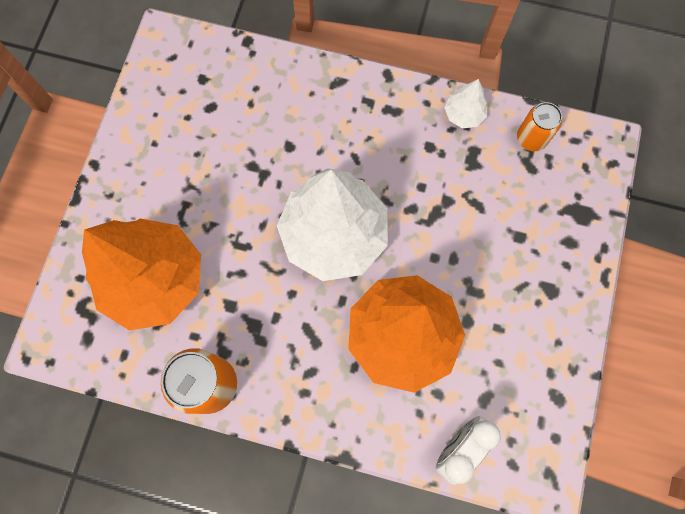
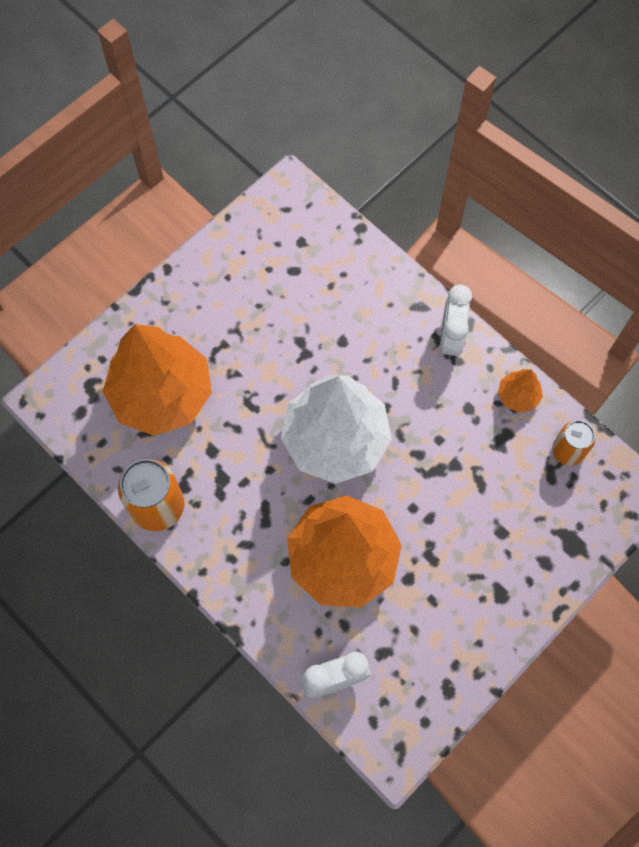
camera: 30 degrees right, 5 degrees down
white tree [444,79,487,128] -> orange tree [498,369,543,413]
none -> white clock [440,284,472,359]

